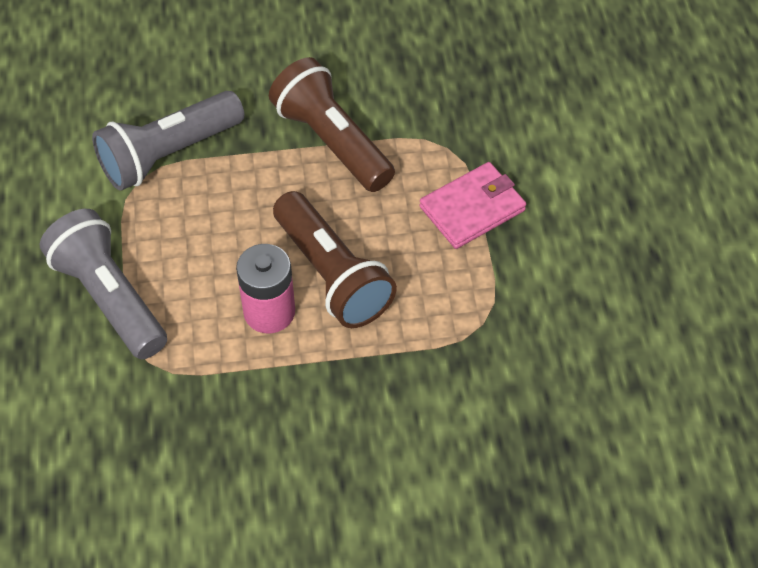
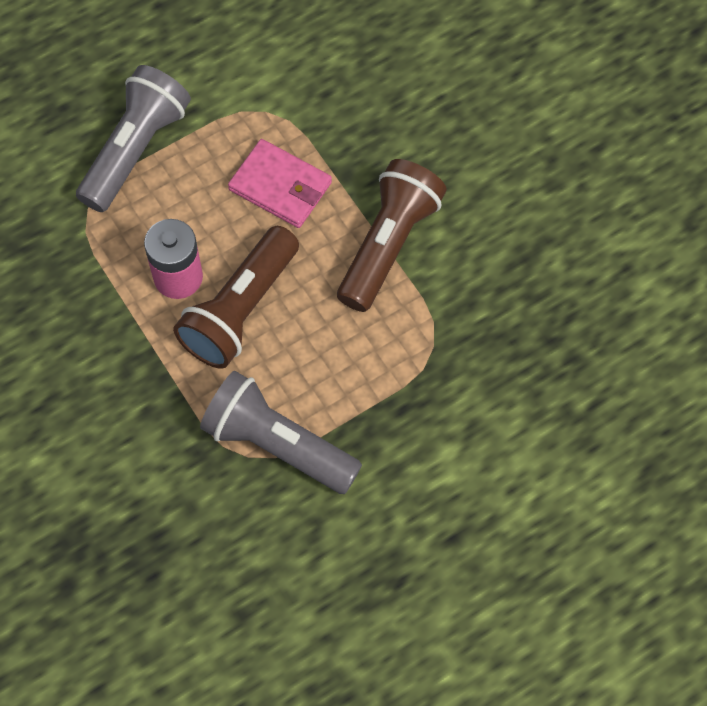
camera: 65 degrees right, 10 degrees up
grey flashlight [92,91,245,191] -> grey flashlight moved to [200,371,362,494]
pink wallet [419,162,526,249] -> pink wallet moved to [228,139,332,228]

